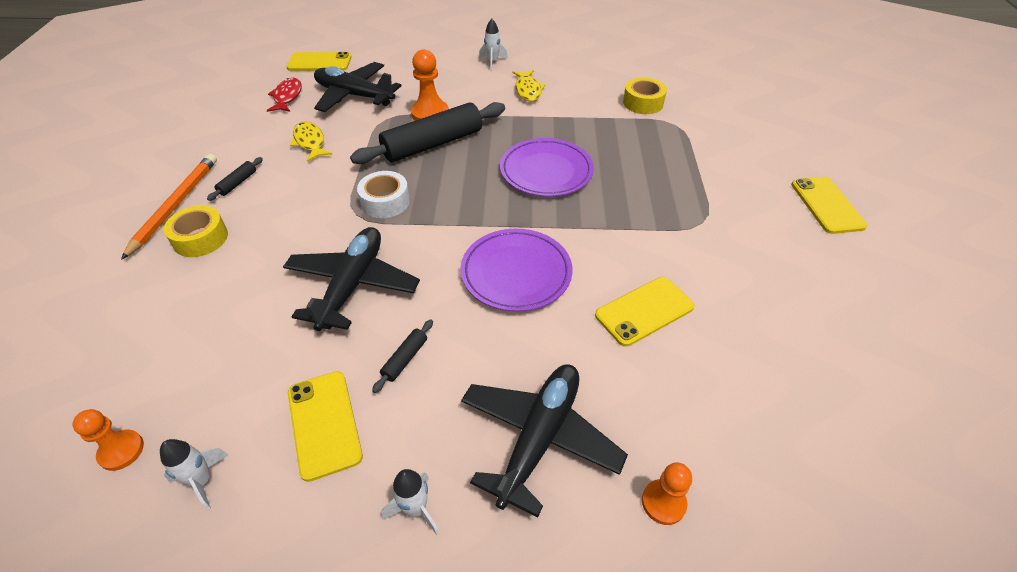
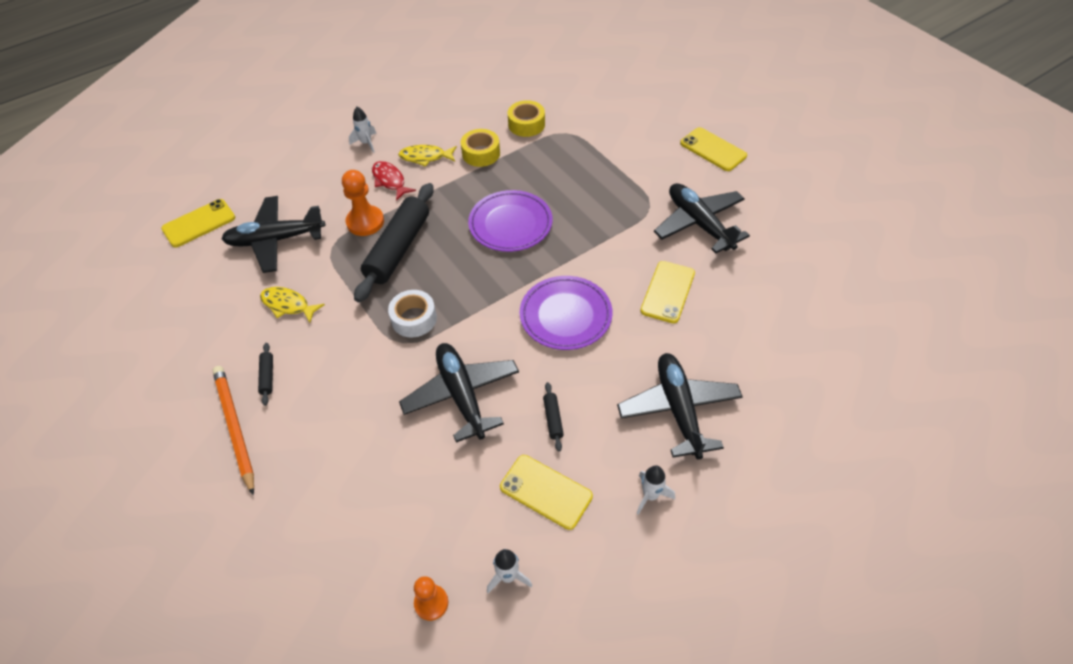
camera: 35 degrees left, 5 degrees up
yellow tape [164,205,228,257] -> yellow tape moved to [461,129,500,167]
red fish [267,78,302,112] -> red fish moved to [372,161,416,201]
yellow fish [512,70,545,102] -> yellow fish turned 135 degrees clockwise [398,145,457,167]
orange pawn [642,462,692,525] -> none
none -> black plane [654,183,750,254]

